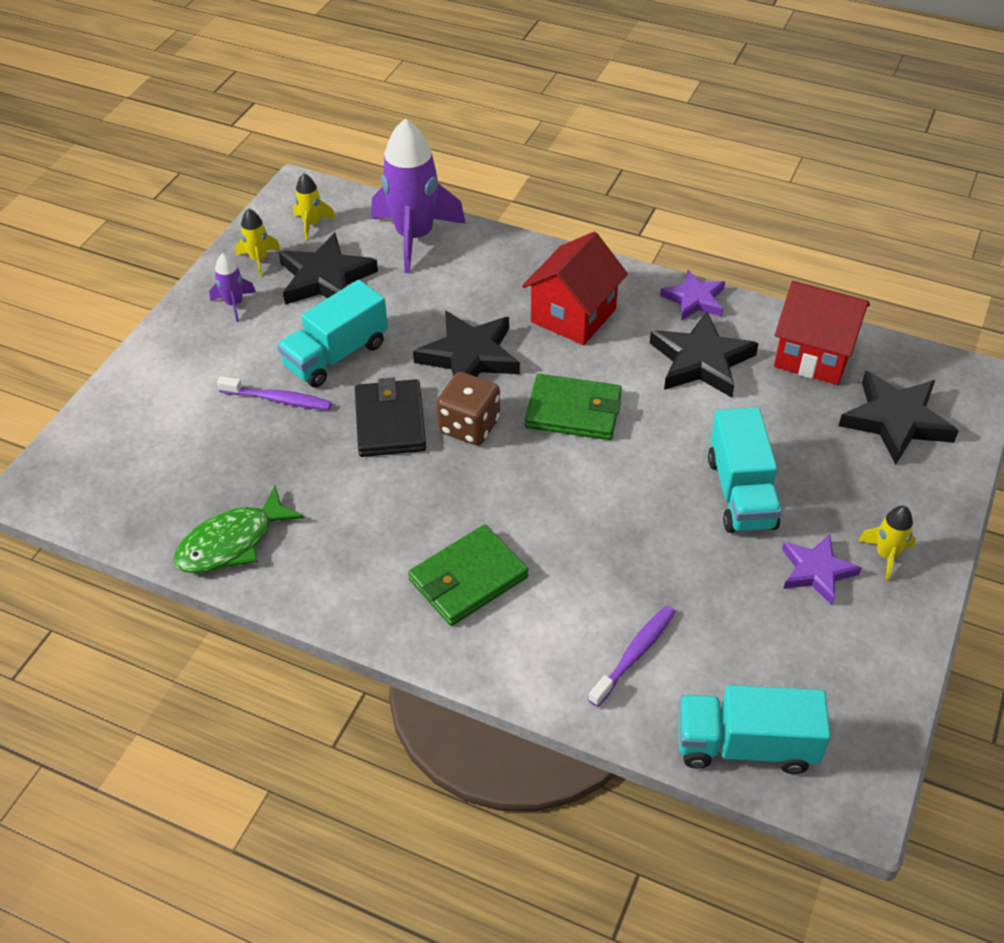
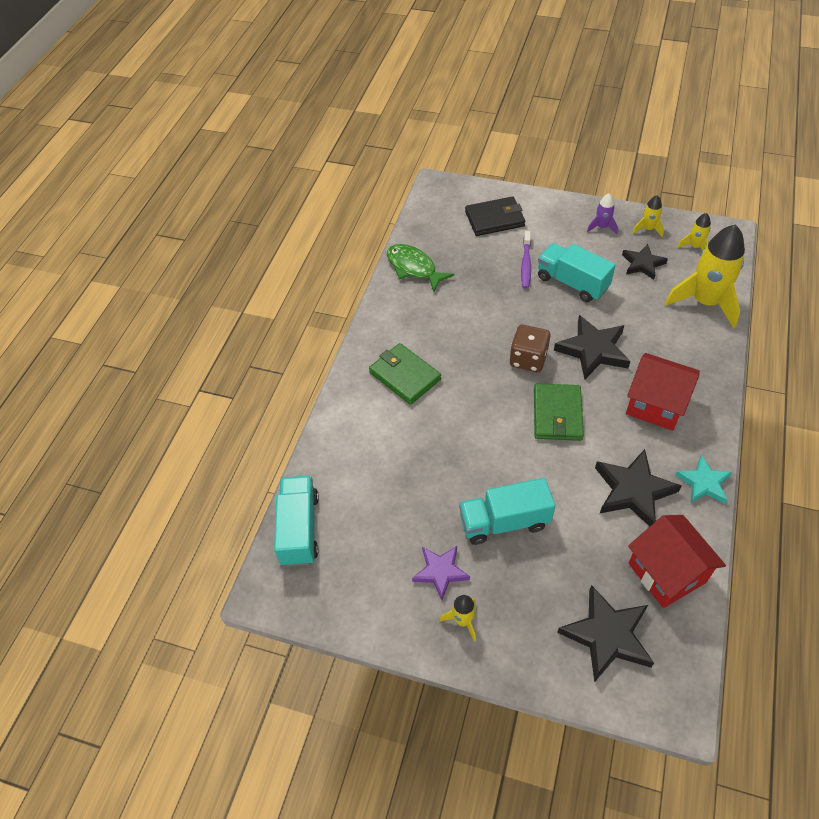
camera: 85 degrees right, 5 degrees up
black star [279,233,378,304] -> black star [622,244,668,280], size x0.64
black wallet [355,377,426,457] -> black wallet moved to [465,196,525,236]
purple rocket [371,119,466,273] -> yellow rocket [665,224,745,328]
purple toothbrush [588,605,675,707] -> none
purple star [660,270,725,321] -> turquoise star [676,455,732,504]
red house [774,281,870,385] -> red house turned 45 degrees counterclockwise [628,515,726,608]

